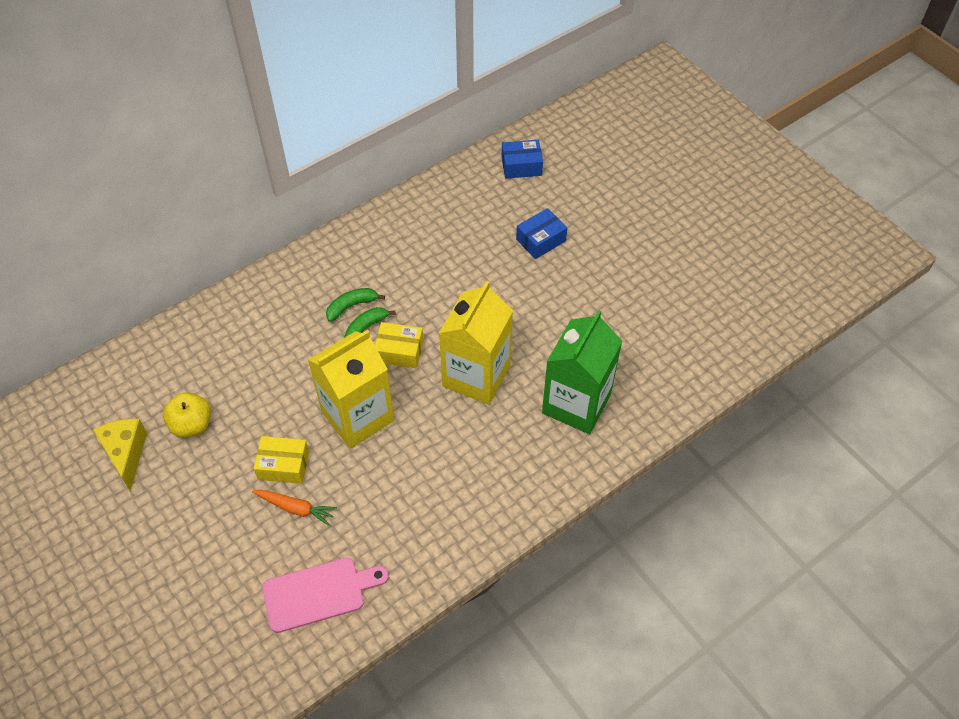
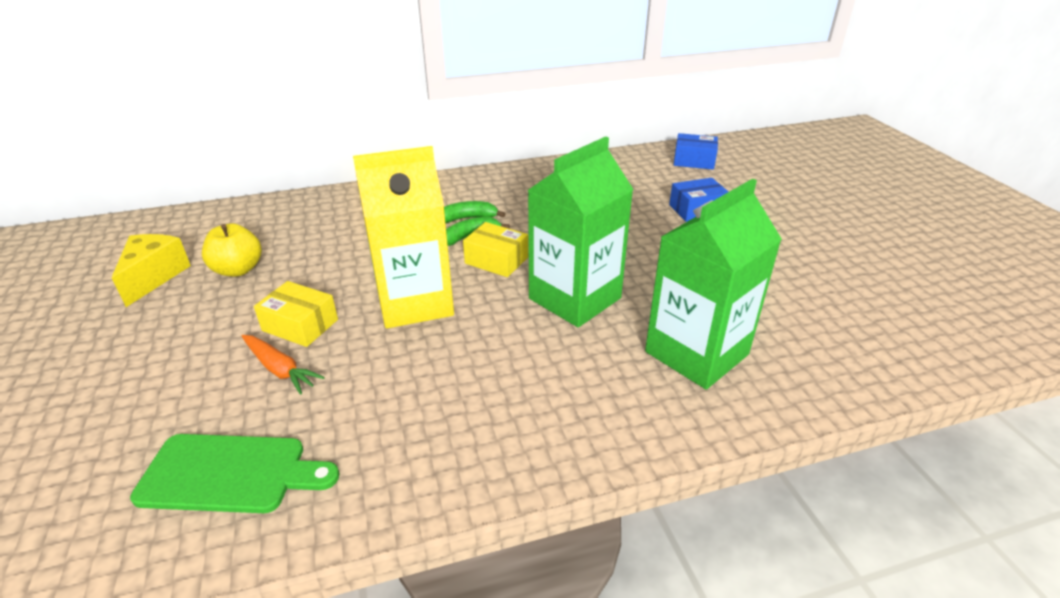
camera: 20 degrees right, 20 degrees down
pink cutting board [262,558,389,633] -> green cutting board [130,434,339,513]
yellow carton [439,281,513,405] -> green carton [528,136,634,327]

